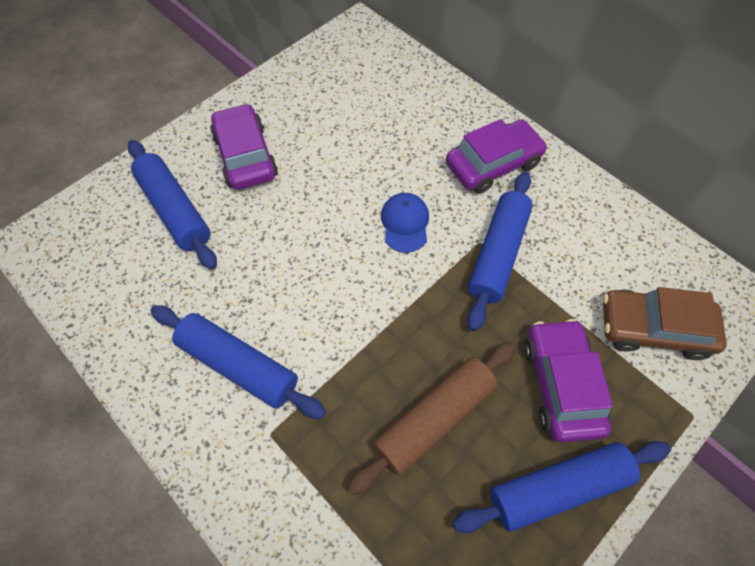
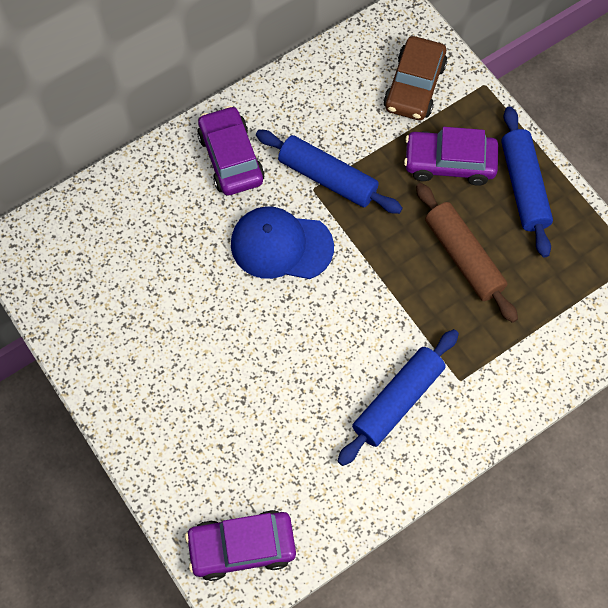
camera: 80 degrees left, 5 degrees up
blue rolling pin [128,140,217,270] -> none
purple car [210,103,278,190] -> purple car moved to [185,510,296,581]
blue cap [381,193,429,253] -> blue cap [231,206,334,279], size x1.67

